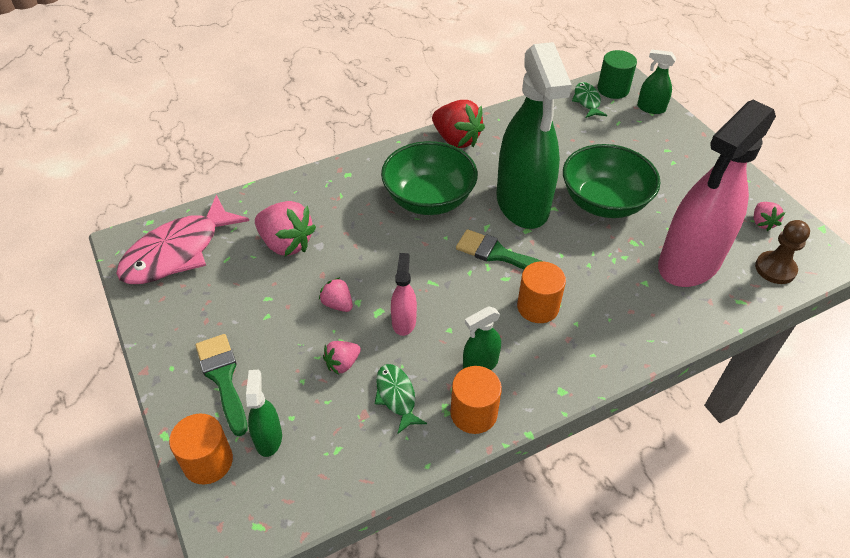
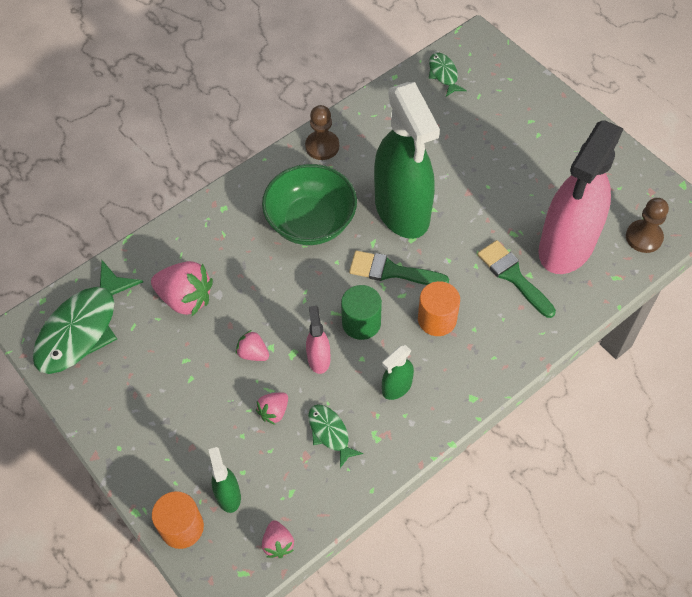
camera: 10 degrees left, 10 degrees up
pink fish [116,195,249,284] -> green fish [33,260,143,374]
green brush [195,334,248,436] -> green brush moved to [477,240,556,318]
red strawberry [432,100,485,148] -> brown pawn [305,105,339,160]
orange cylinder [450,366,502,434] -> none
green bowl [563,144,661,218] -> none
green cylinder [597,50,637,99] -> green cylinder moved to [341,285,382,340]
green spray bottle [637,49,676,114] -> none
pink strawberry [754,202,785,231] -> pink strawberry moved to [262,520,294,558]

